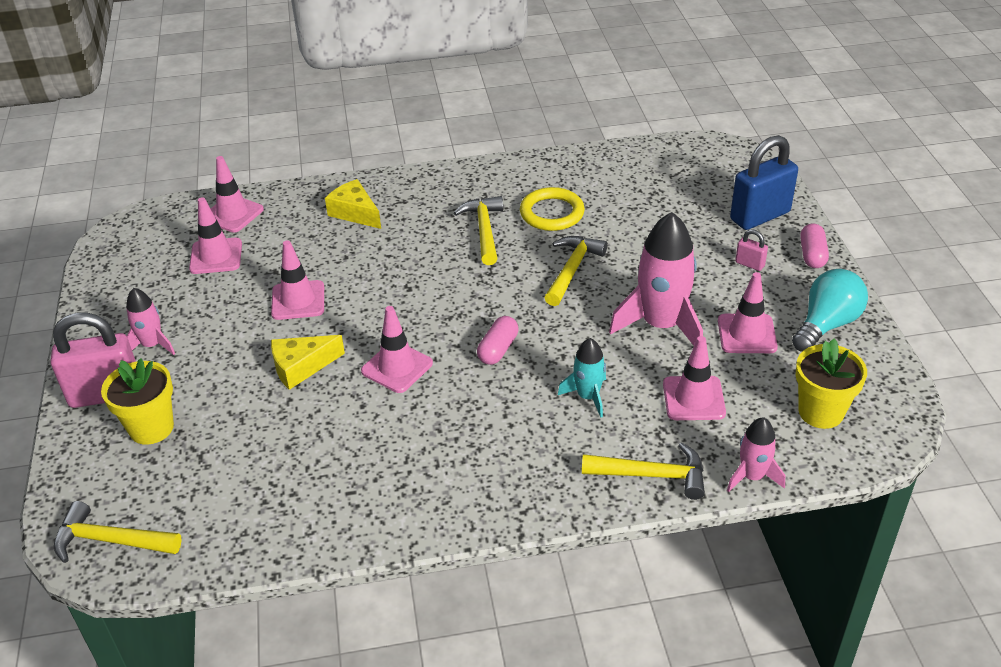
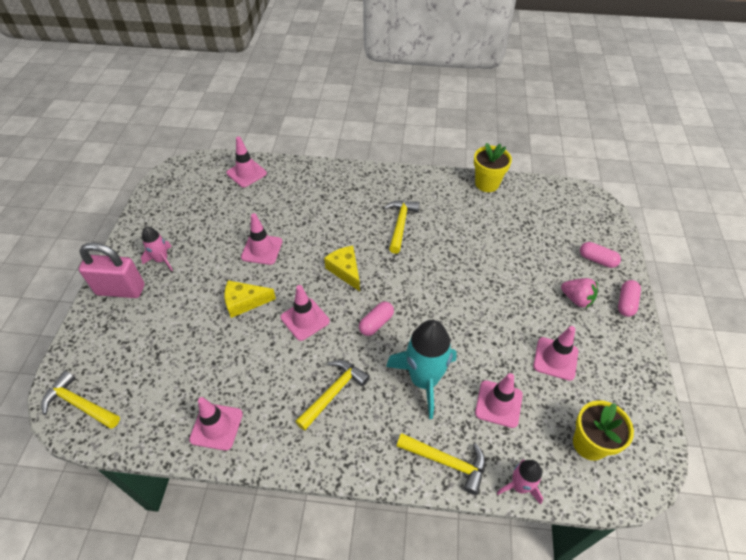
camera: 15 degrees right, 10 degrees up
yellow flower pot [101,358,174,445] -> yellow flower pot moved to [474,143,512,192]
pink traffic cone [189,197,242,274] -> pink traffic cone moved to [189,397,243,451]
yellow cheese [325,179,381,229] -> yellow cheese moved to [324,246,360,291]
yellow ring [520,187,585,231] -> none
yellow hammer [544,236,607,306] -> yellow hammer moved to [295,360,370,431]
turquoise rocket [558,338,606,418] -> turquoise rocket [386,320,457,419], size x1.86
pink rocket [609,212,703,346] -> none
blue padlock [730,135,798,230] -> pink capsule [580,242,621,268]
pink padlock [735,229,768,271] -> pink strawberry [561,278,598,308]
turquoise light bulb [792,269,868,352] -> none

